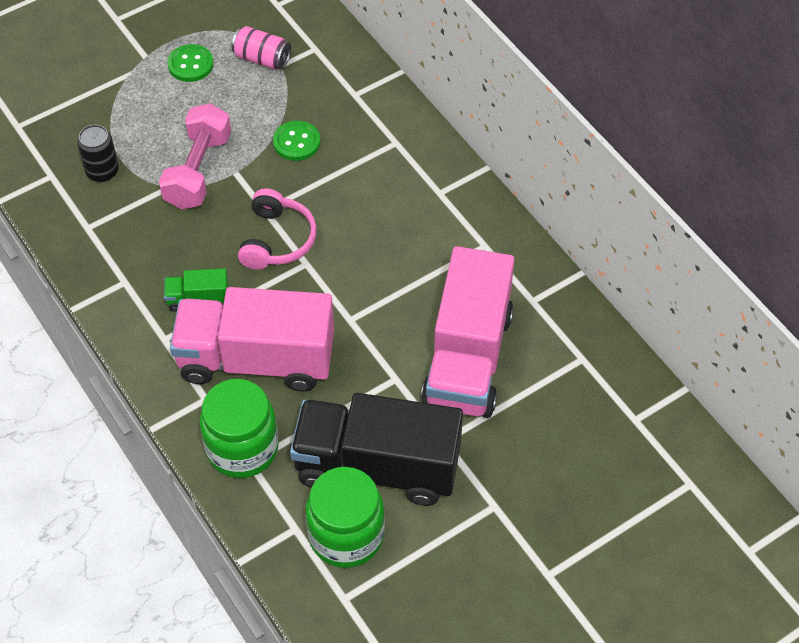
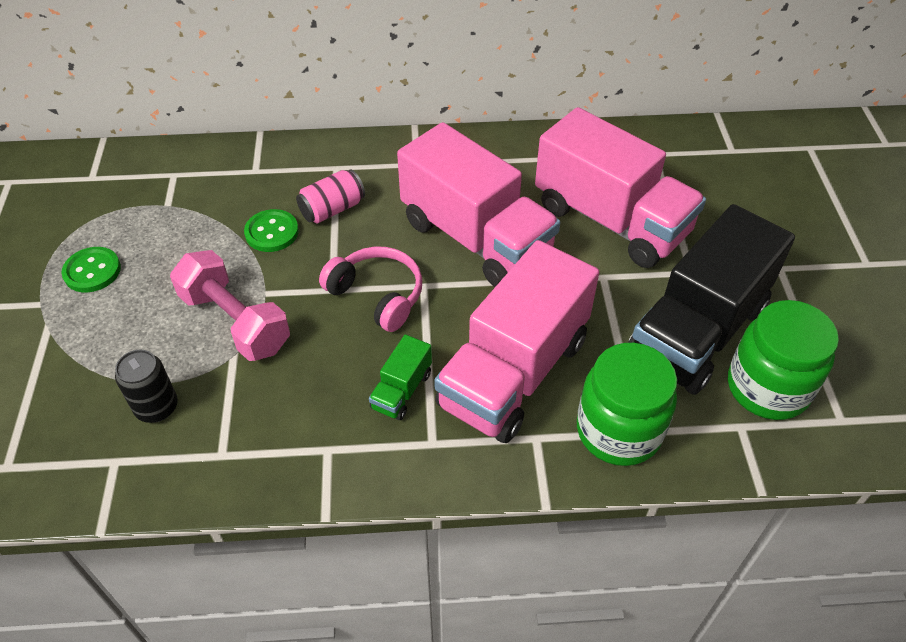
camera: 60 degrees left, 5 degrees down
pink can [232,26,291,69] -> pink can moved to [296,169,365,223]
none -> pink truck [397,122,560,287]

